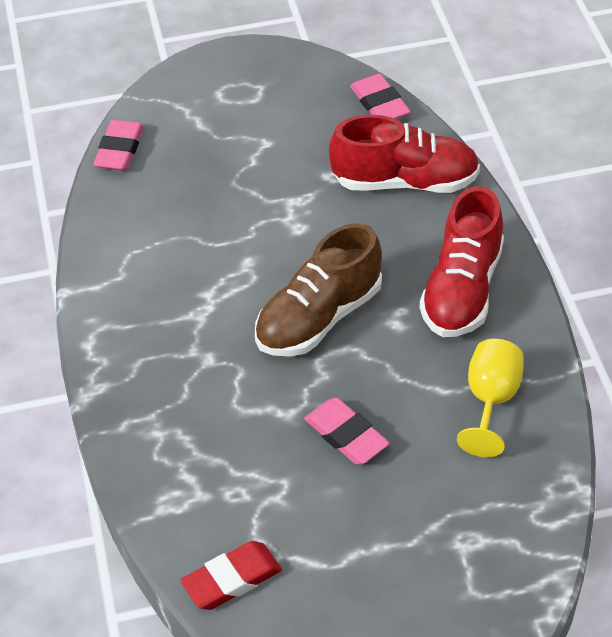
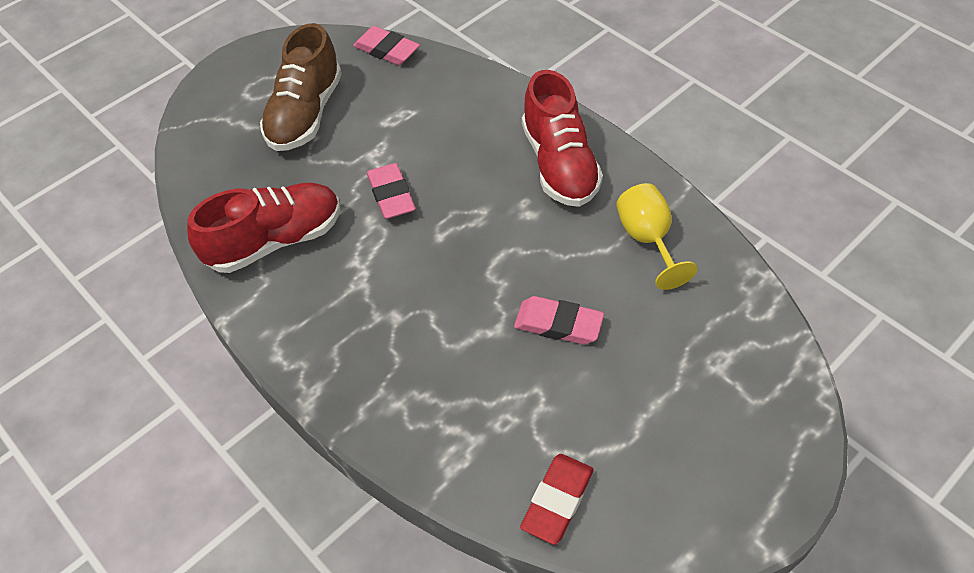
camera: 30 degrees left, 5 degrees up
pink eraser [93,120,144,171] -> pink eraser moved to [367,163,416,219]
brown shoe [255,223,382,357] -> brown shoe moved to [260,23,342,151]
red shoe [329,115,480,193] -> red shoe moved to [187,183,340,273]

